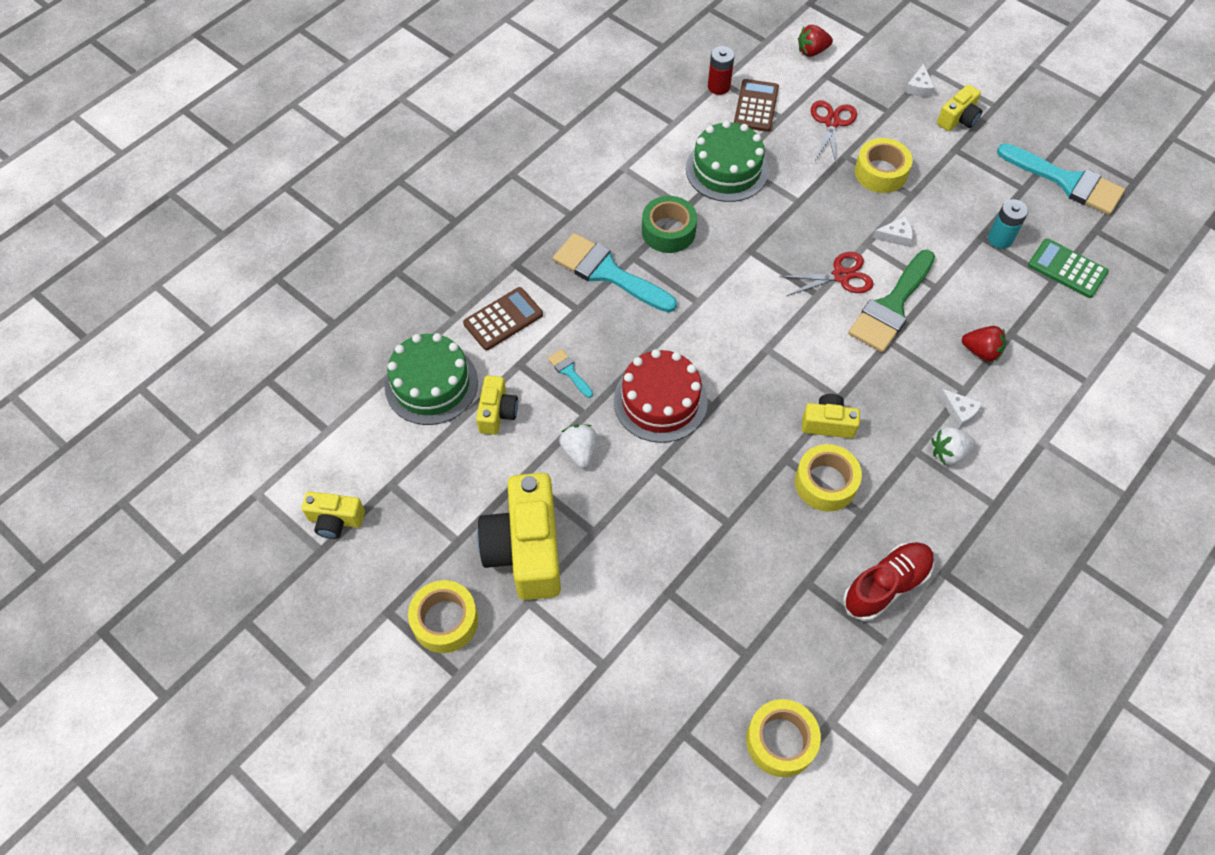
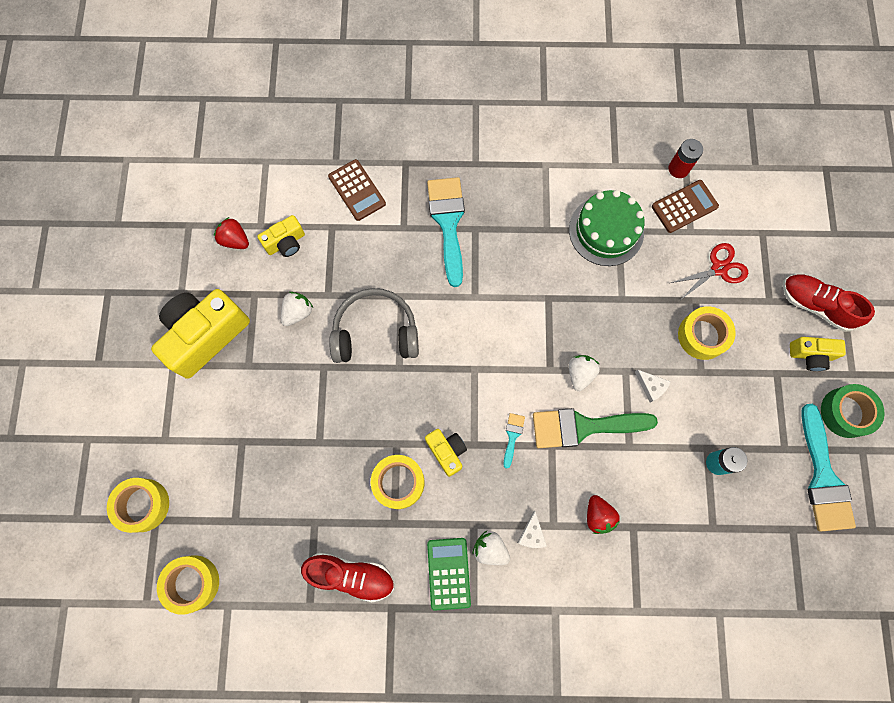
camera: 50 degrees right, 15 degrees up
yellow camera [302,491,365,539] -> none
green cake [385,333,478,425] -> none
yellow tape [408,580,478,653] -> yellow tape moved to [107,478,169,533]
brown calculator [463,287,543,350] -> brown calculator turned 45 degrees clockwise [328,159,386,221]
turquoise brush [548,349,593,398] -> turquoise brush moved to [504,413,525,469]
red cake [614,349,708,443] -> grey headphones [329,288,419,363]
green tape [642,196,697,253] -> green tape moved to [821,384,885,438]
red scissors [779,252,874,296] -> white strawberry [569,355,600,391]
red strawberry [798,25,833,57] -> red strawberry moved to [214,217,249,249]
white cheese [905,64,935,97] -> red shoe [783,274,875,332]
green calculator [1028,238,1109,298] -> green calculator moved to [427,538,471,611]

